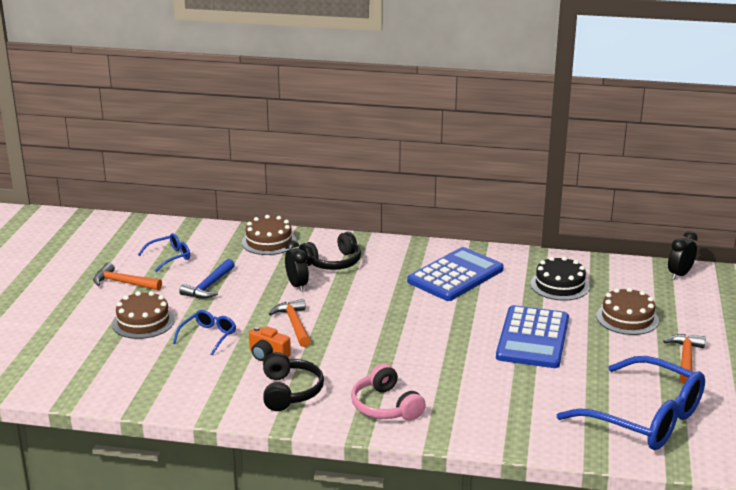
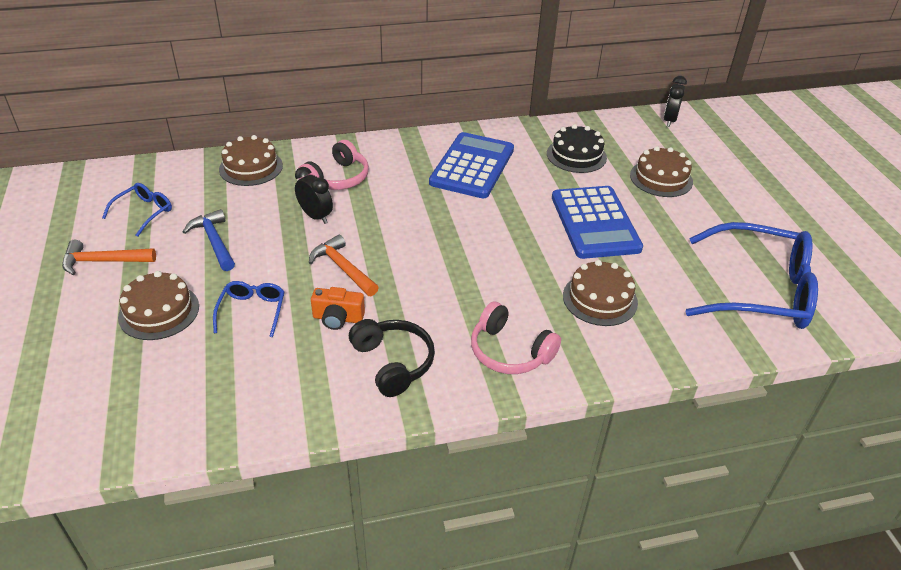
camera: 25 degrees left, 15 degrees up
blue hammer [179,259,235,299] -> blue hammer turned 150 degrees clockwise [183,209,235,271]
black headphones [299,232,361,270] -> pink headphones [299,140,369,190]
orange hammer [663,334,706,384] -> none
none -> brown cake [563,260,638,326]

